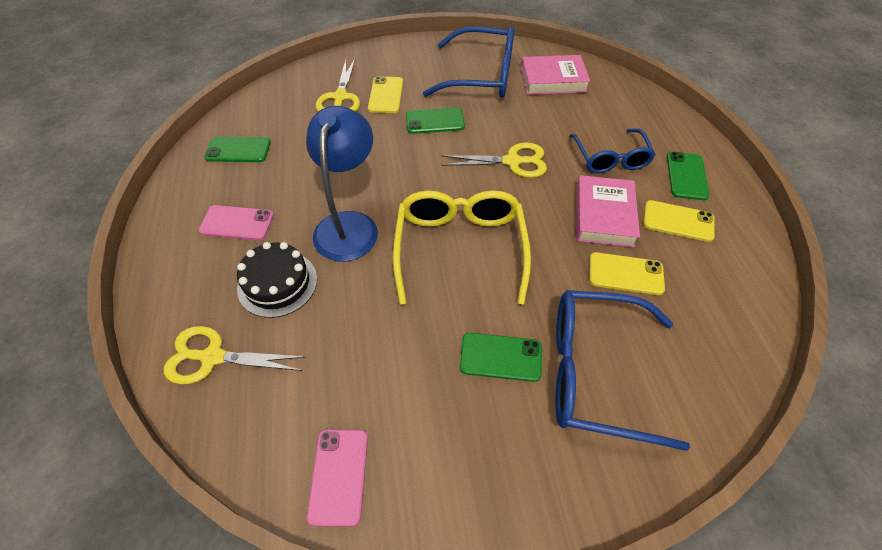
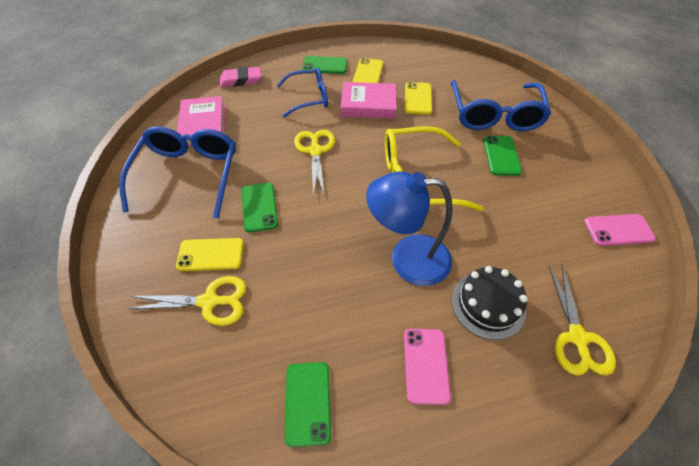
camera: 95 degrees left, 0 degrees up
none -> pink eraser [220,67,261,87]

